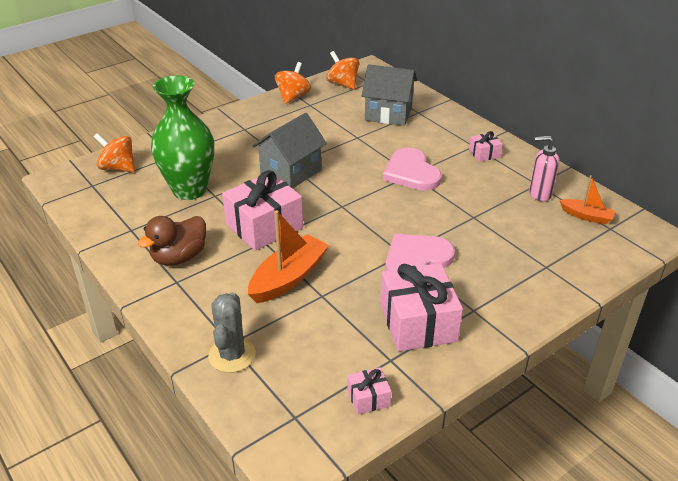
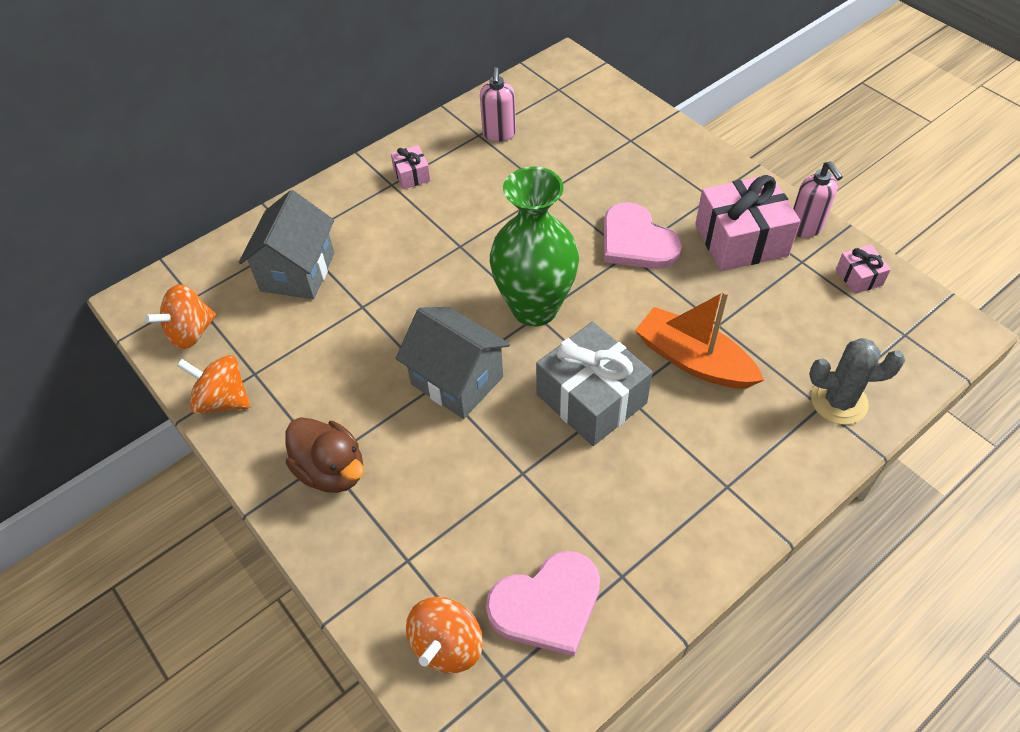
camera: 90 degrees left, 15 degrees up
brown duck [137,216,206,266] -> brown duck moved to [285,417,364,493]
green vase [151,75,214,200] -> green vase moved to [490,167,579,326]
pink gift [222,170,303,251] -> grey gift [536,321,653,446]
pink heart [383,148,442,191] -> pink heart moved to [486,551,600,657]
orange boat [559,175,616,225] -> none
none -> pink soap dispenser [793,161,843,238]

